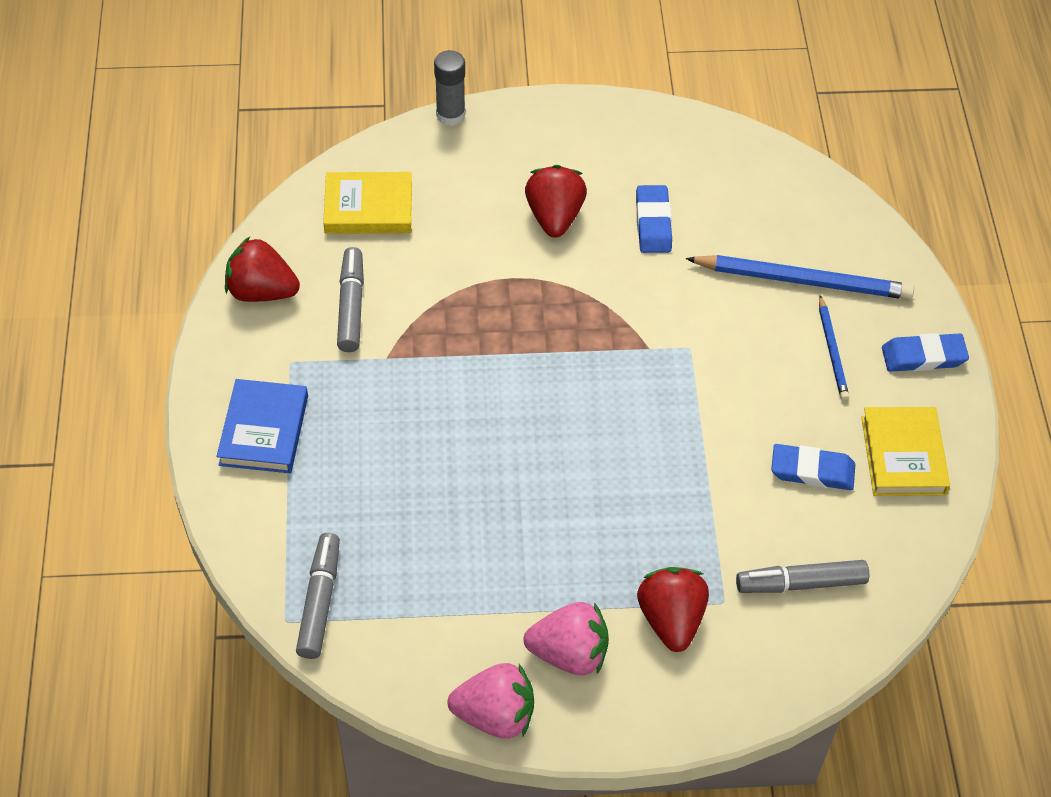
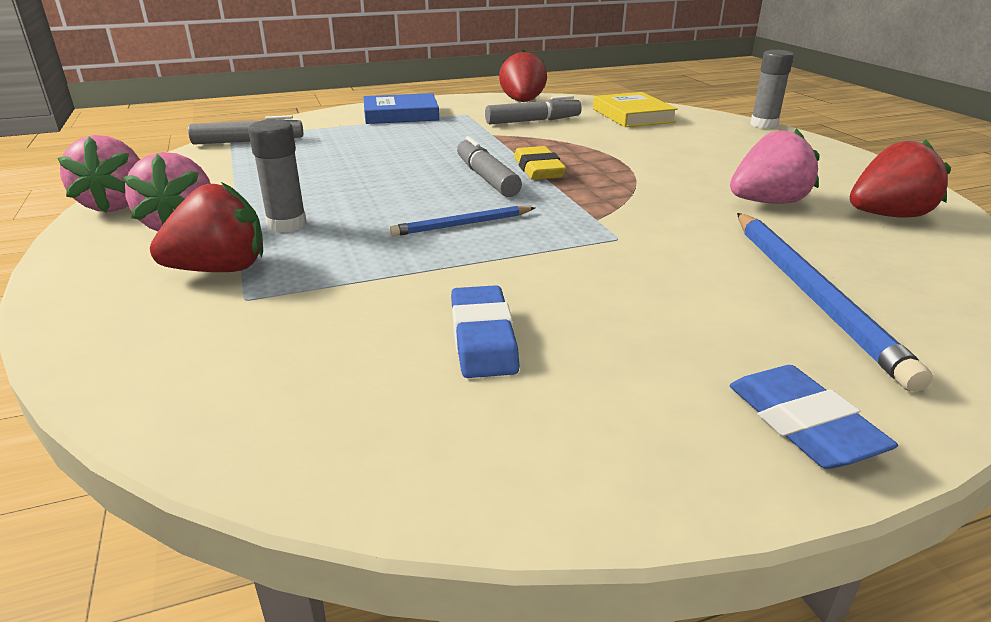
camera: 75 degrees right, 25 degrees down
red strawberry [525,165,587,237] -> red strawberry moved to [850,139,951,218]
blue eraser [636,185,672,253] -> pink strawberry [730,128,820,204]
grey marker [736,560,869,593] -> grey marker moved to [457,136,522,197]
blue pencil [819,295,849,401] -> blue pencil moved to [389,206,535,236]
yellow book [861,407,950,496] -> none
none -> grey glue stick [248,119,307,233]
none -> yellow eraser [514,146,566,180]

